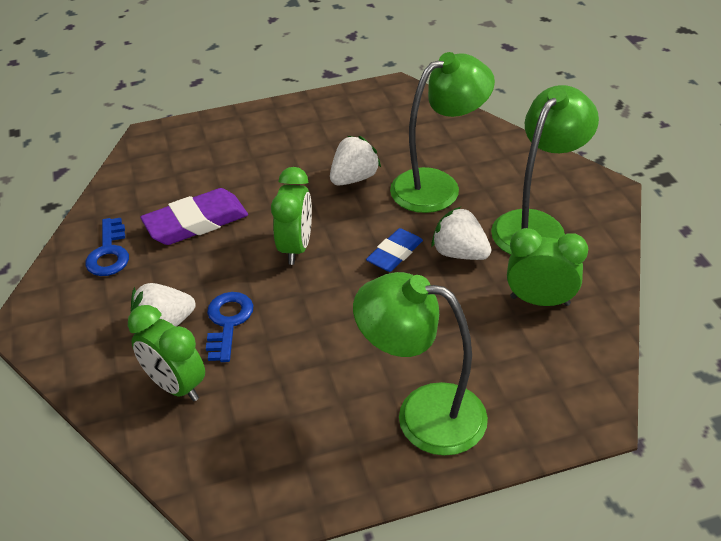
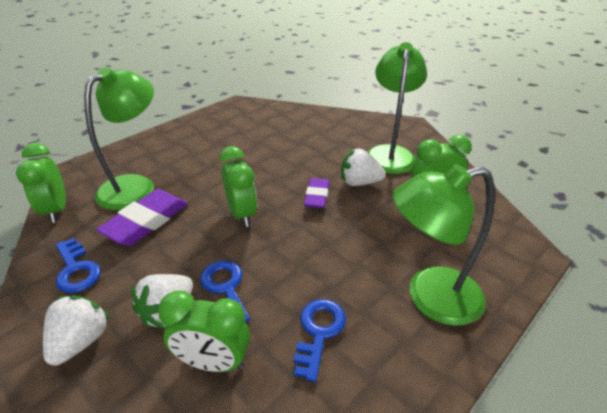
camera: 30 degrees left, 5 degrees down
white strawberry [330,136,381,185] -> white strawberry moved to [43,295,110,366]
blue eraser [366,228,423,272] -> purple eraser [304,178,330,208]
green lamp [390,52,495,213] -> green lamp moved to [84,67,154,210]
none -> green clock [16,143,66,223]
none -> blue key [293,299,346,382]

